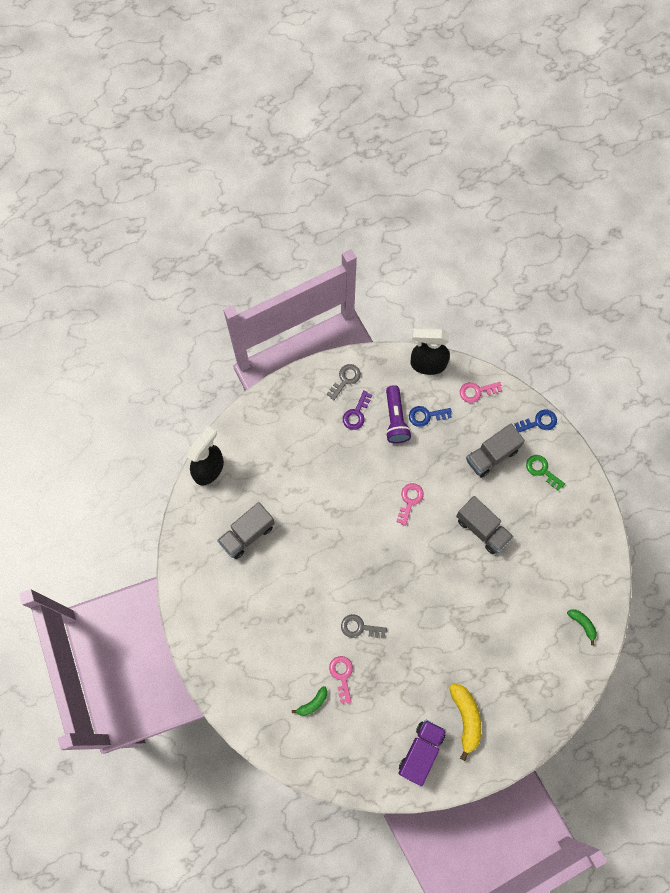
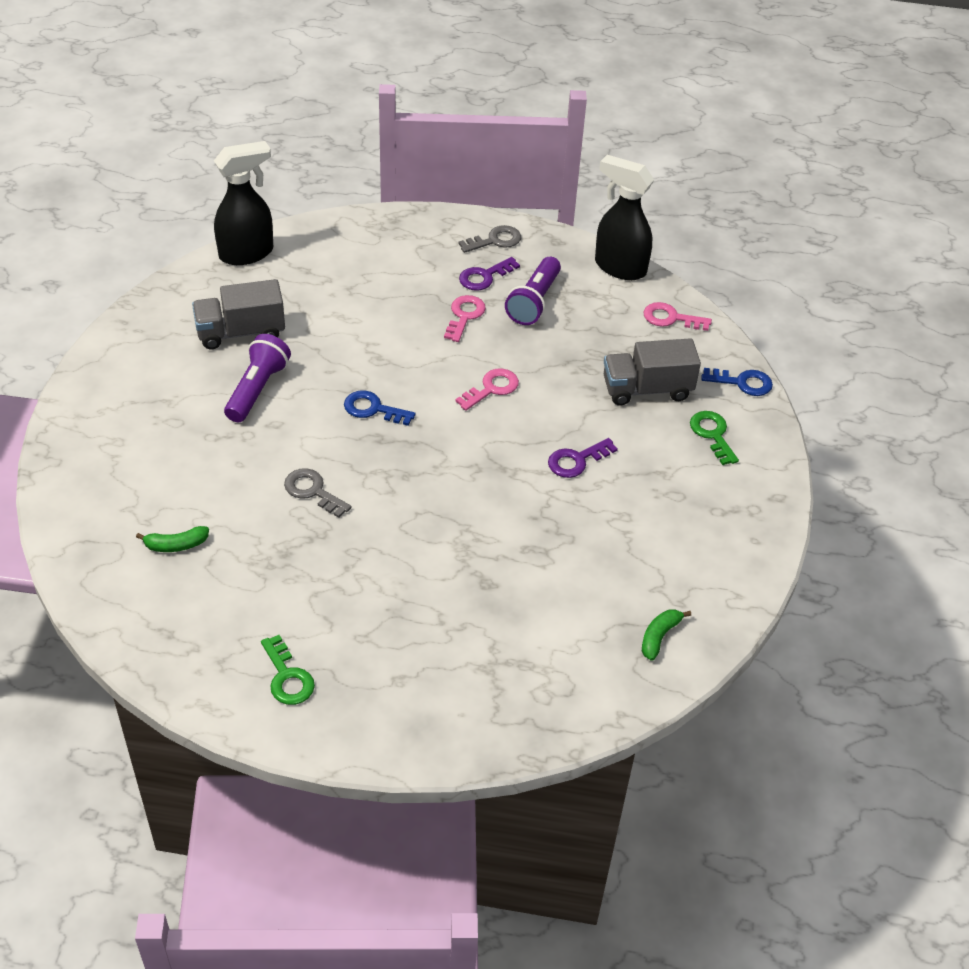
camera: 25 degrees right, 25 degrees down
pink key [329,656,353,703] -> pink key moved to [444,295,486,342]
purple truck [398,720,446,786] -> green key [261,635,315,705]
blue key [409,406,452,427] -> blue key moved to [344,390,416,426]
yellow banana [449,684,481,761] -> none
grey truck [456,496,514,554] -> purple key [548,438,618,478]
green banana [567,609,597,645] -> green banana turned 135 degrees counterclockwise [642,609,691,661]
none -> purple flashlight [224,334,291,422]

